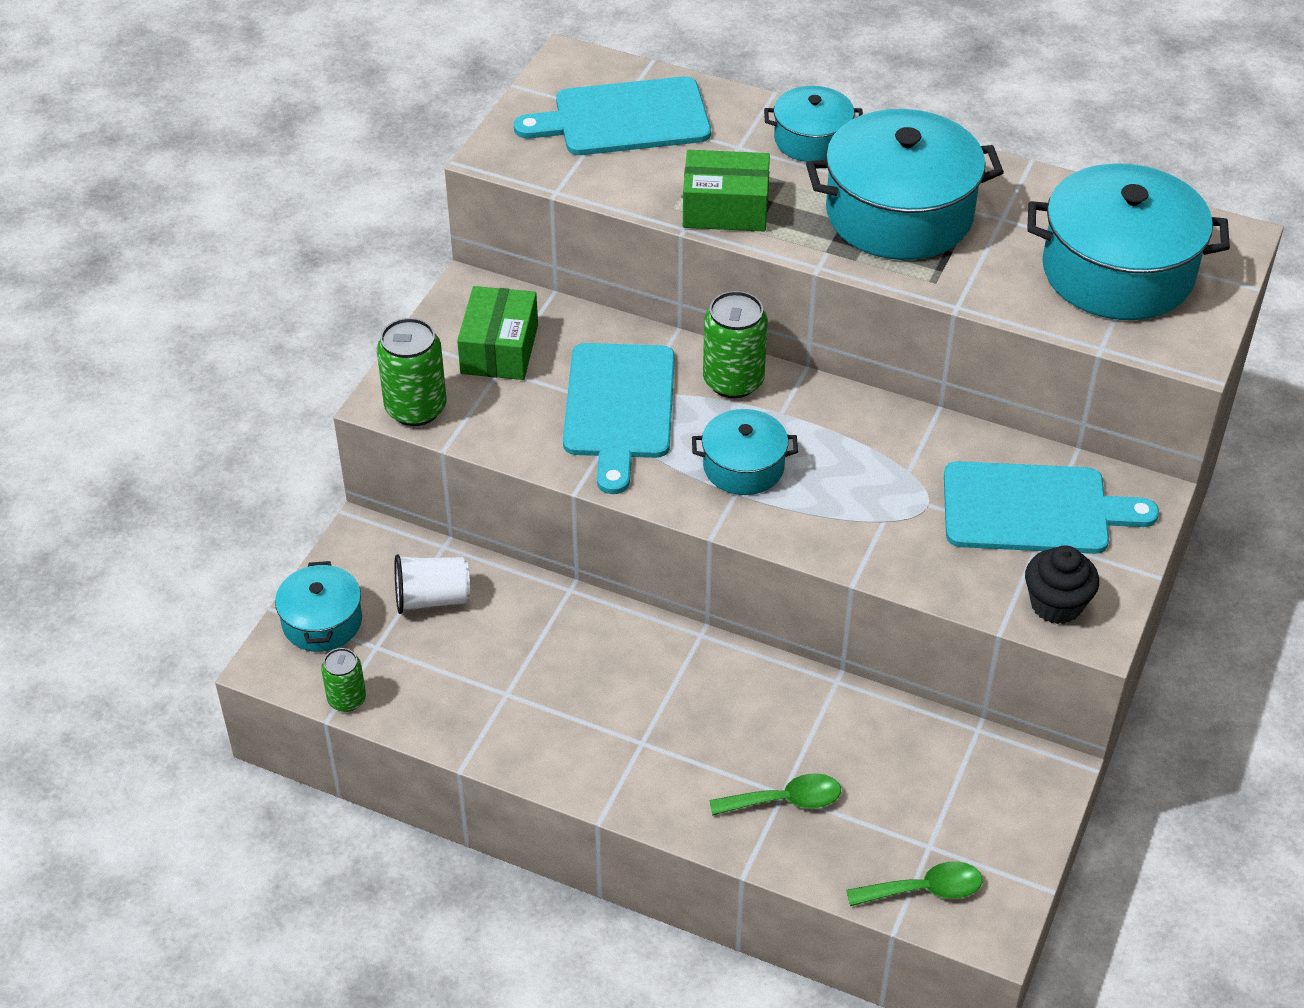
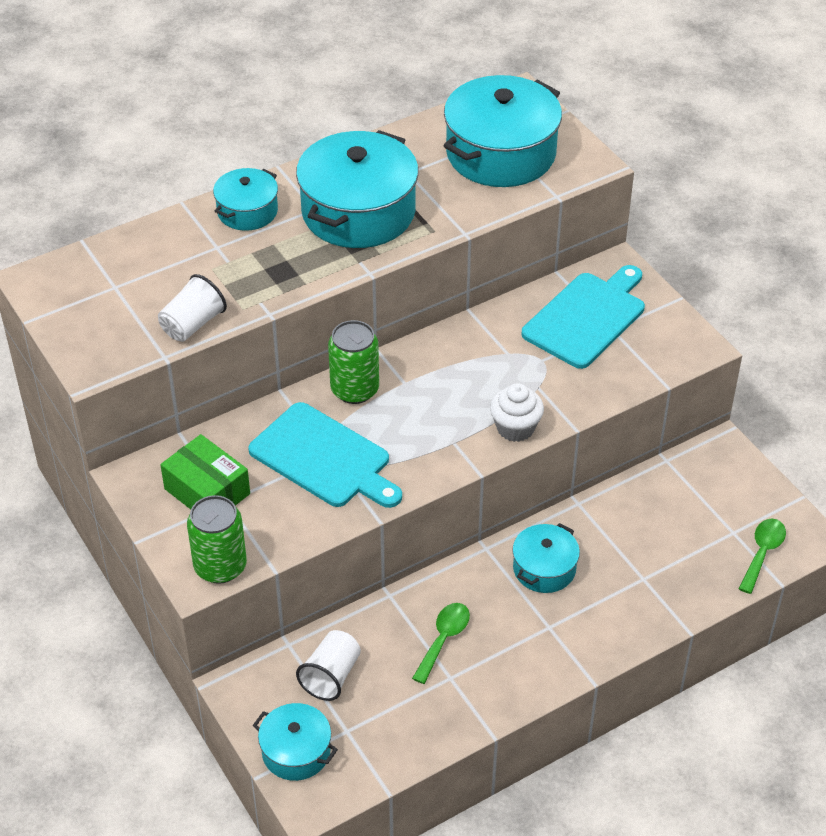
camera: 55 degrees left, 0 degrees up
green can [321,648,366,712] -> none
turquoise cutting board [514,76,711,155] -> none
green box [683,150,770,231] -> none
turquoise pot [692,409,798,495] -> turquoise pot moved to [512,523,580,593]
green spoon [709,773,841,816] -> green spoon moved to [412,603,470,684]
black cupcake [1025,545,1099,624] -> none
none -> white cup [158,274,227,342]
none -> white cupcake [490,383,544,442]

